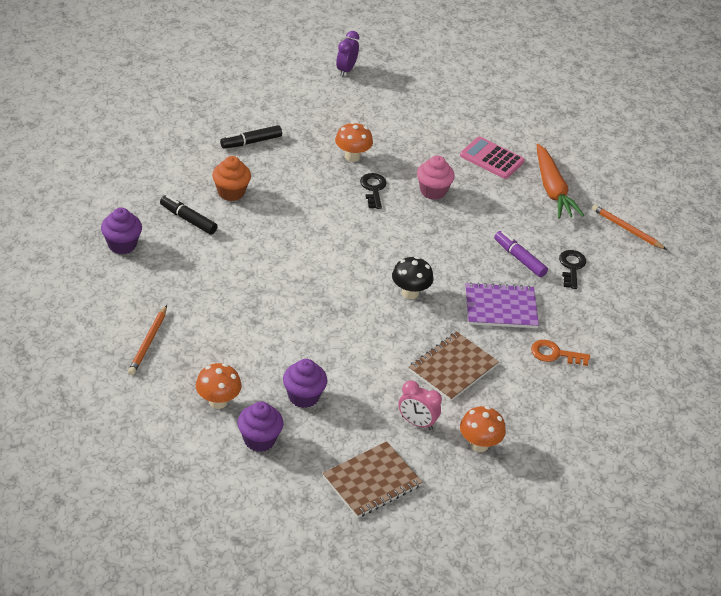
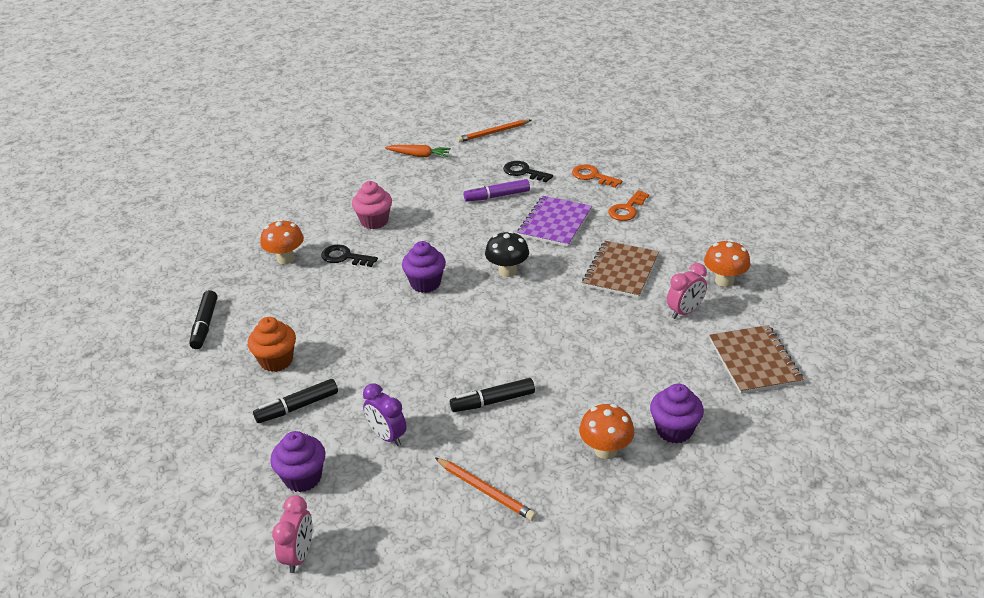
camera: 60 degrees left, 5 degrees down
purple cupcake [283,359,327,408] -> purple cupcake moved to [402,241,446,293]
purple clock [336,31,359,76] -> purple clock moved to [363,383,407,446]
brown notebook [409,331,499,401] -> brown notebook turned 45 degrees clockwise [582,241,659,298]
pink calculator [460,137,525,179] -> none
orange carrot [536,144,584,219] -> orange carrot [385,145,451,157], size x0.60
none -> pink clock [272,495,313,573]
none -> black marker [450,378,535,412]
none -> orange key [572,164,622,188]

